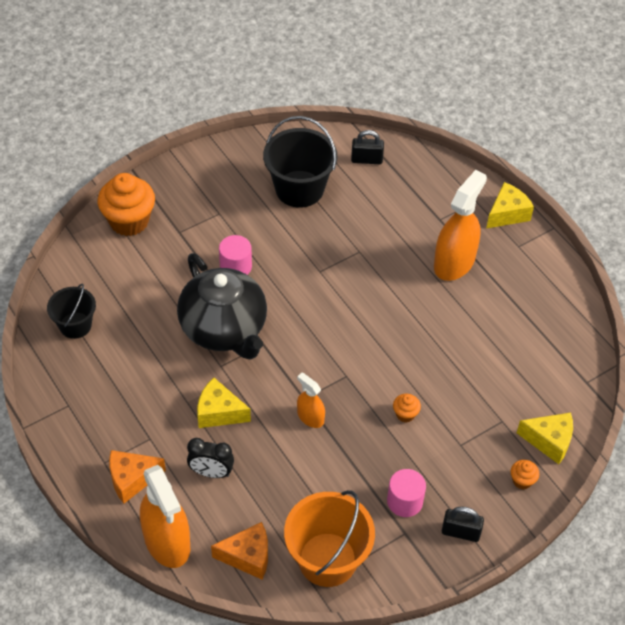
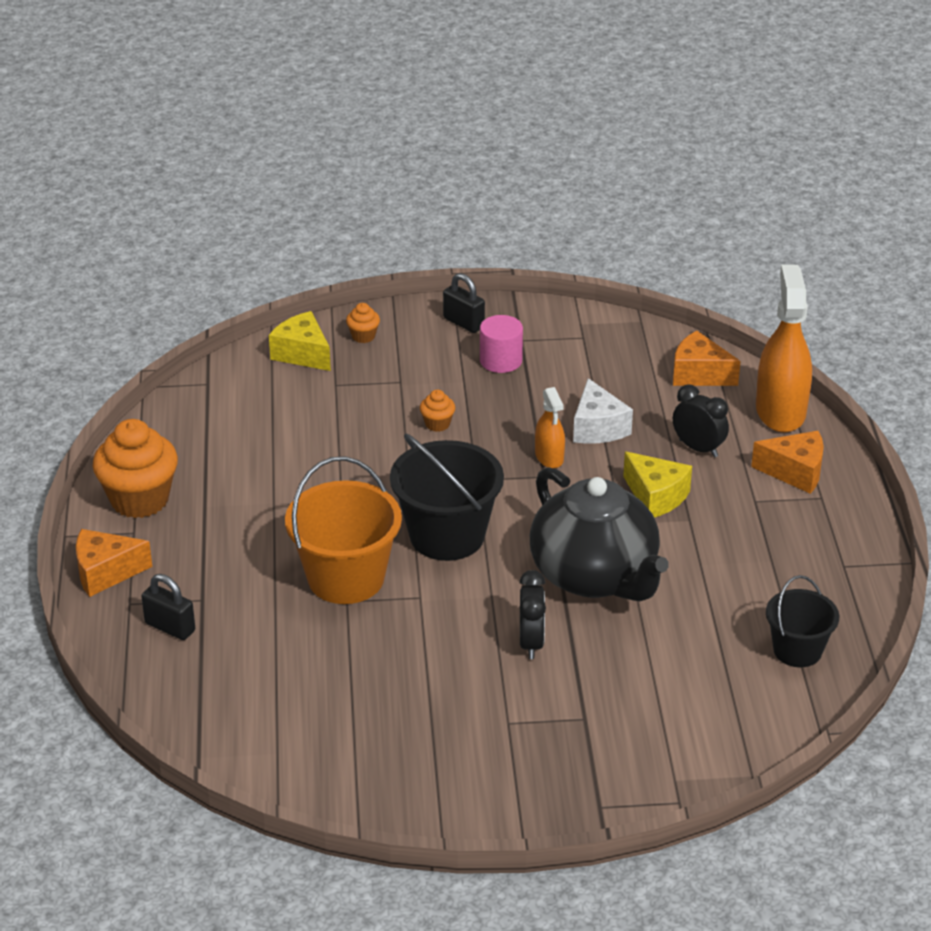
camera: 150 degrees left, 15 degrees down
orange cupcake [97,173,155,236] -> orange cupcake moved to [93,419,178,518]
black teapot [177,253,267,360] -> black teapot turned 150 degrees clockwise [530,467,669,601]
pink cylinder [219,235,252,275] -> black clock [519,570,546,659]
black bucket [263,116,337,208] -> black bucket moved to [390,433,504,561]
orange bucket [284,490,375,587] -> orange bucket moved to [285,456,402,604]
black padlock [351,130,384,164] -> black padlock moved to [141,574,195,640]
orange spray bottle [434,170,487,281] -> none
yellow cheese [486,182,534,229] -> orange cheese [76,529,152,597]
none -> white cheese [573,378,633,444]

